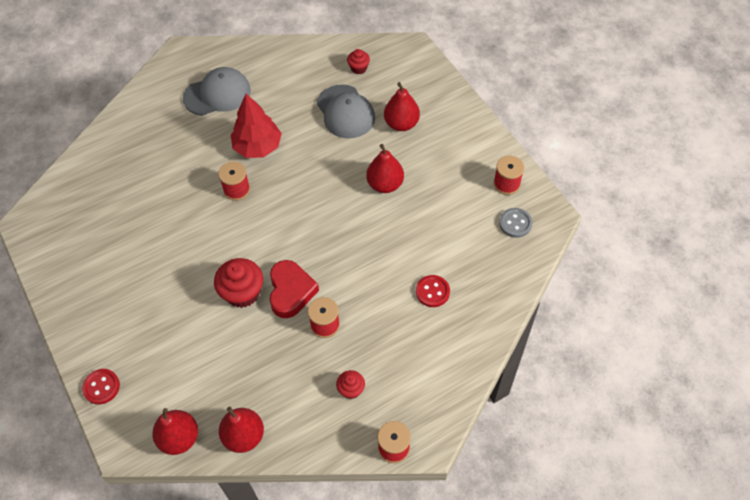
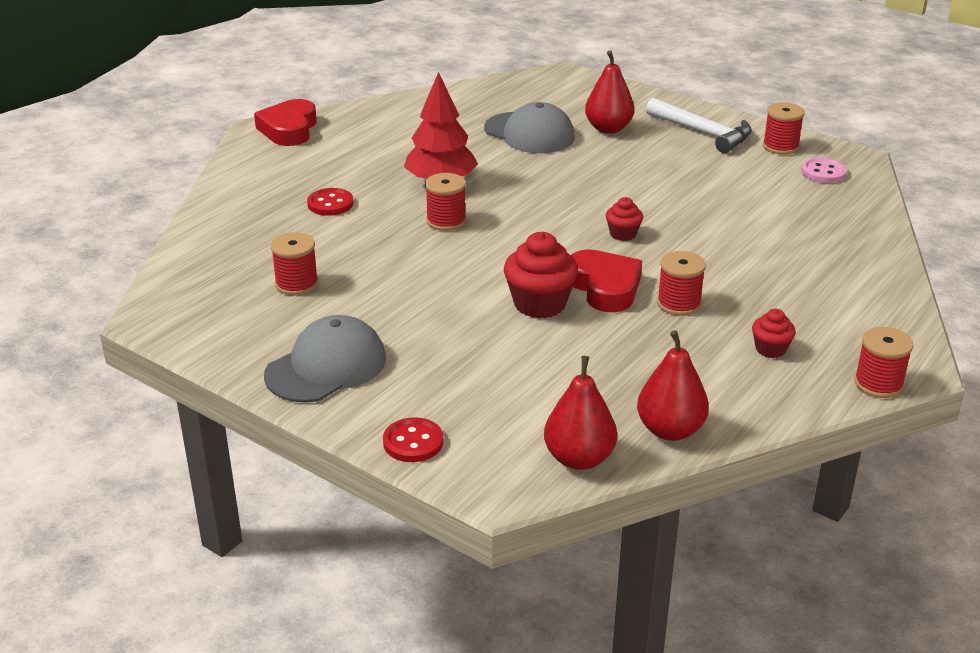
camera: 25 degrees left, 25 degrees down
grey cap [183,67,251,116] -> grey cap moved to [264,315,386,403]
red cupcake [347,49,370,74] -> red cupcake moved to [606,197,643,241]
red pear [366,144,404,193] -> none
red button [416,275,450,307] -> red button moved to [307,188,353,216]
grey button [499,208,533,238] -> pink button [801,157,847,183]
none -> red heart [254,99,317,146]
none -> red spool [271,232,318,296]
none -> white hammer [646,98,752,153]

